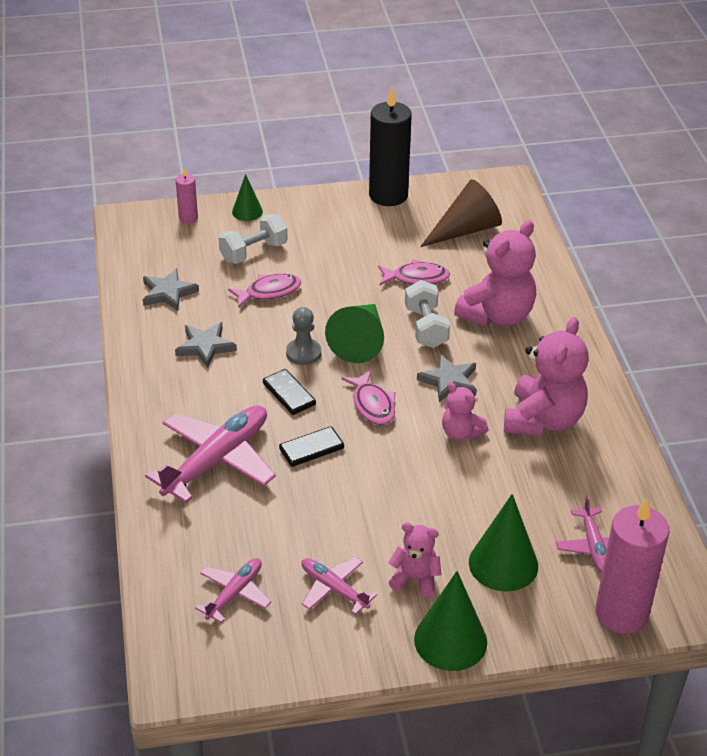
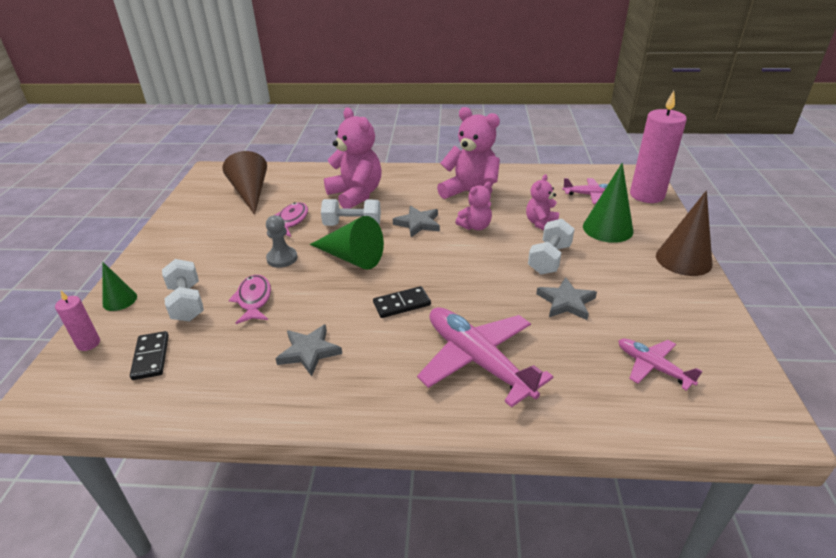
camera: 75 degrees left, 5 degrees down
grey star [143,268,199,311] -> grey star moved to [536,277,597,320]
black domino [279,426,344,467] -> black domino moved to [130,331,169,380]
grey pawn [286,307,321,365] -> grey pawn moved to [266,215,297,268]
pink plane [301,557,377,615] -> none
pink fish [341,370,396,425] -> none
black candle [369,88,412,206] -> none
pink teddy bear [388,522,441,598] -> pink teddy bear moved to [526,174,559,230]
green cone [414,571,487,671] -> brown cone [656,190,712,276]
none -> white dumbbell [528,219,574,275]

